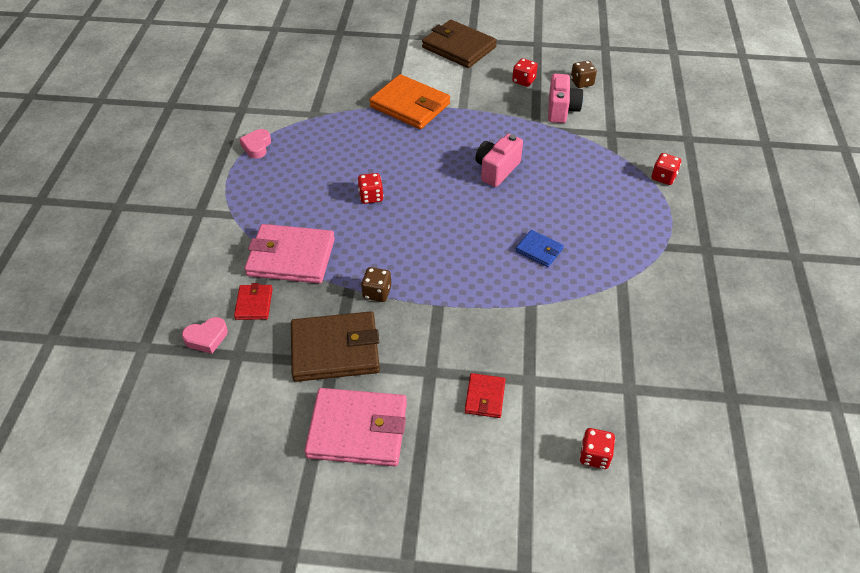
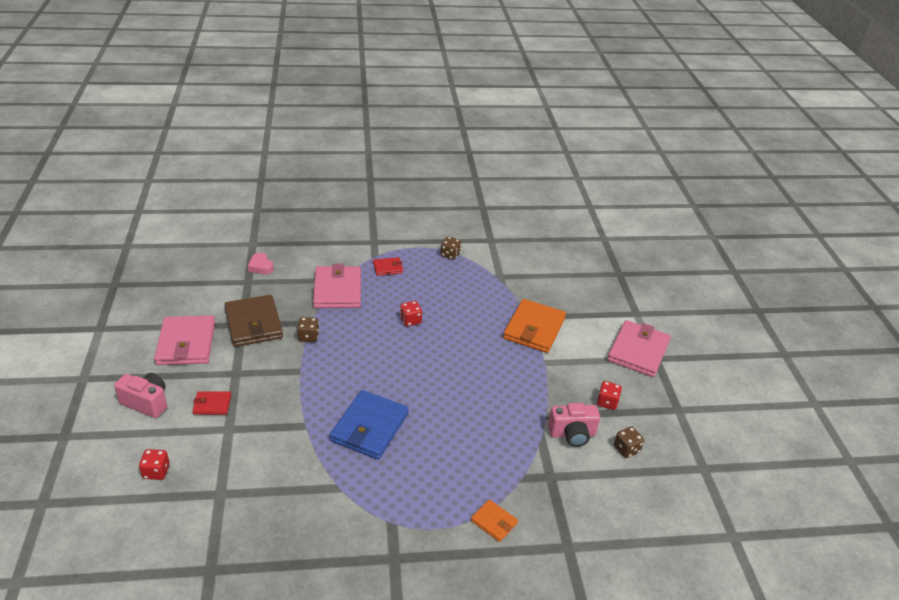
camera: 75 degrees right, 10 degrees down
red wallet [234,283,273,320] -> red wallet moved to [373,257,403,276]
pink heart [239,129,271,159] -> brown dice [441,236,462,260]
brown wallet [422,20,497,68] -> pink wallet [607,320,671,377]
pink camera [475,134,523,187] -> pink camera moved to [114,373,167,418]
blue wallet [516,230,564,267] -> blue wallet [329,390,409,460], size x2.00
red dice [652,153,681,185] -> orange wallet [471,499,518,542]

